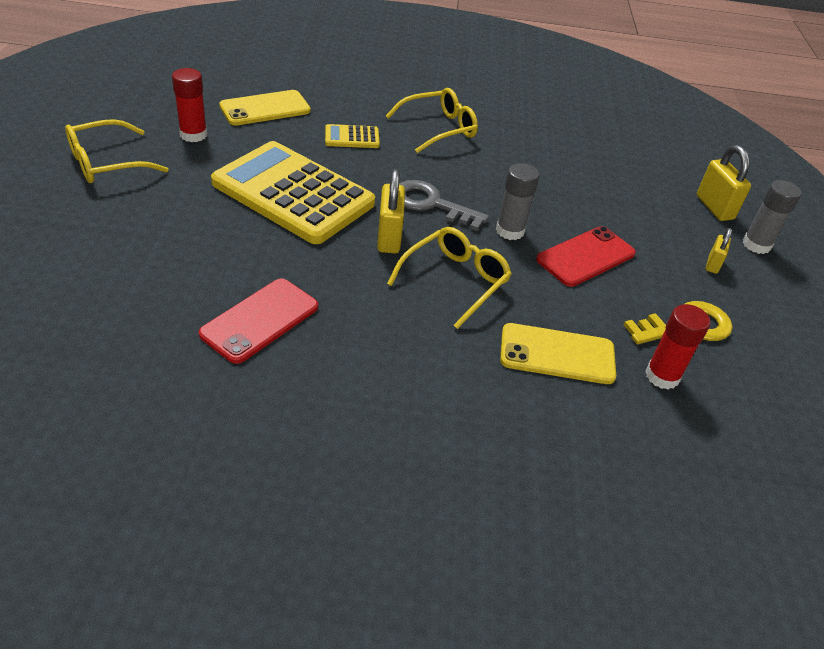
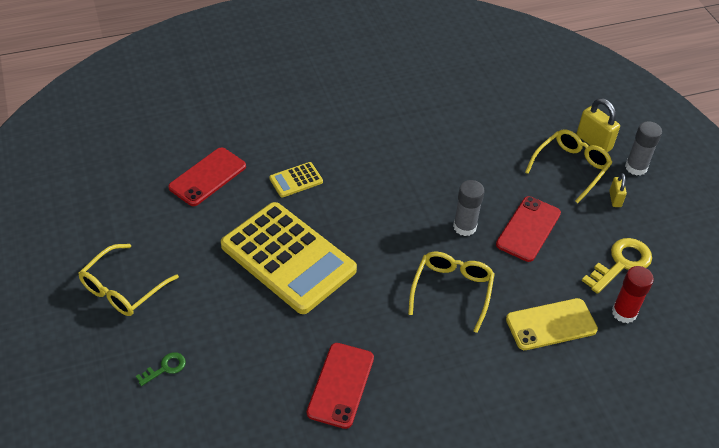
camera: 20 degrees left, 5 degrees up
red glue stick [172,68,207,142] -> none
yellow calculator [211,141,375,244] -> yellow calculator turned 150 degrees counterclockwise [221,202,357,314]
yellow phone [219,90,311,126] -> red phone [168,147,246,206]
yellow padlock [377,169,405,253] -> none
yellow glasses [386,88,478,153] -> yellow glasses moved to [525,129,612,203]
grey key [399,180,489,231] -> none
none -> green key [136,352,186,386]

